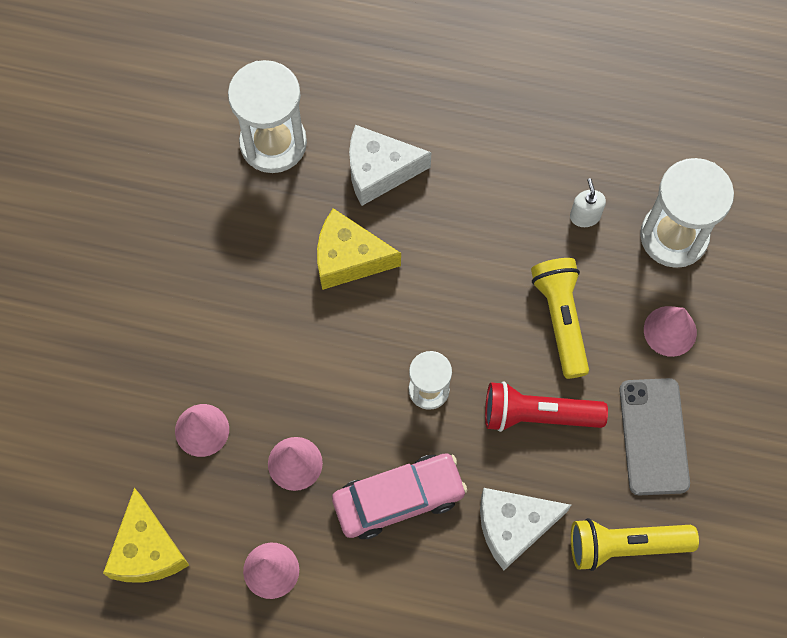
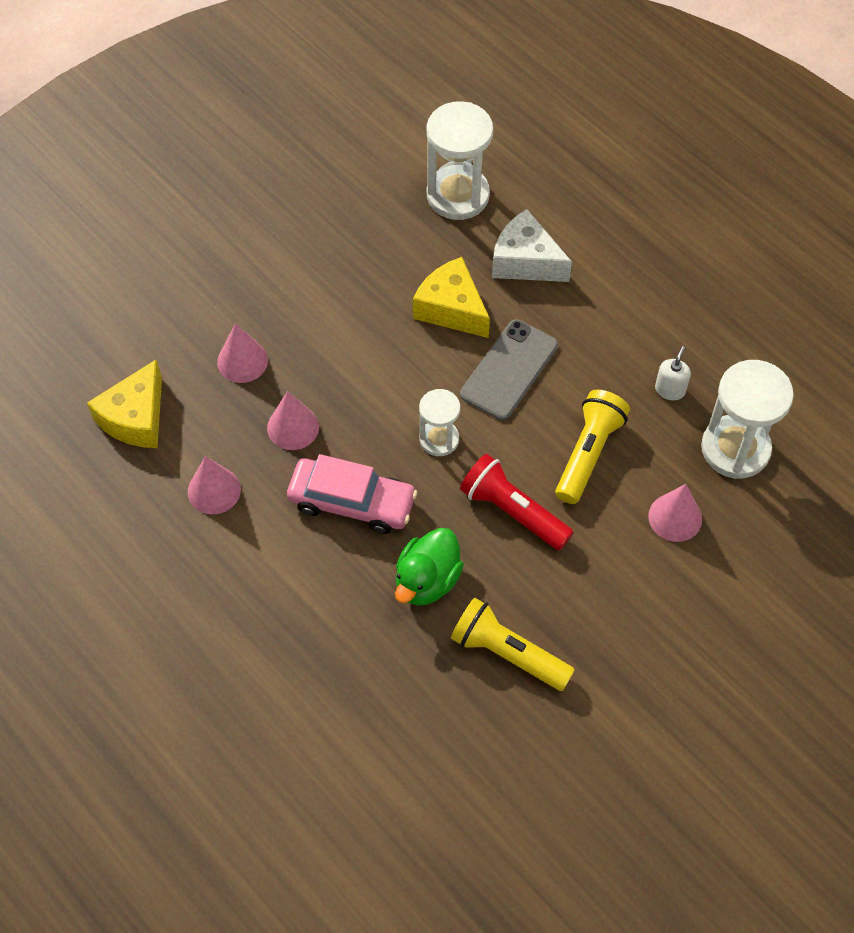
camera: 35 degrees right, 10 degrees down
white cheese [480,488,571,570] -> green duck [395,528,464,606]
grey phone [619,378,690,495] -> grey phone moved to [460,319,558,420]

